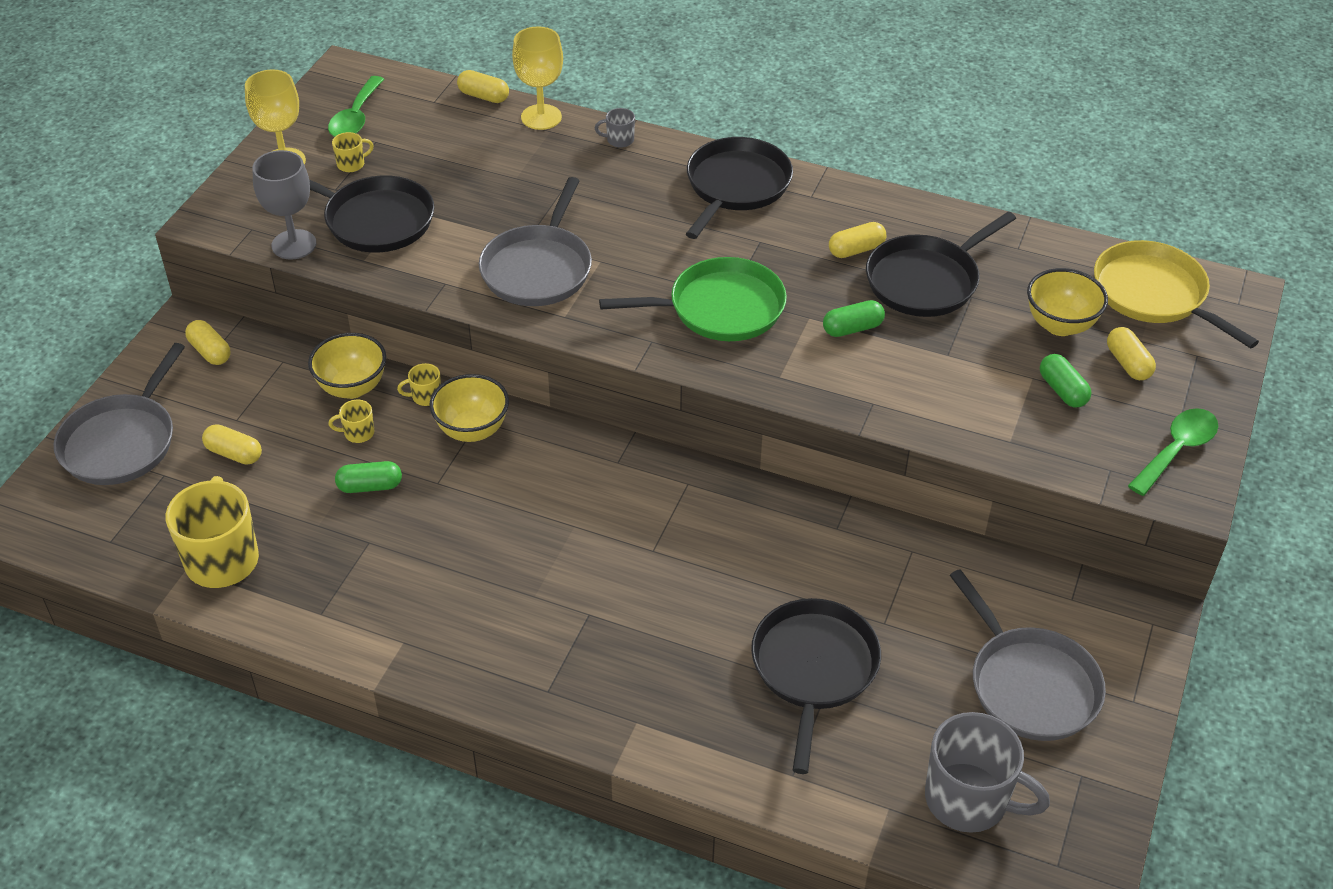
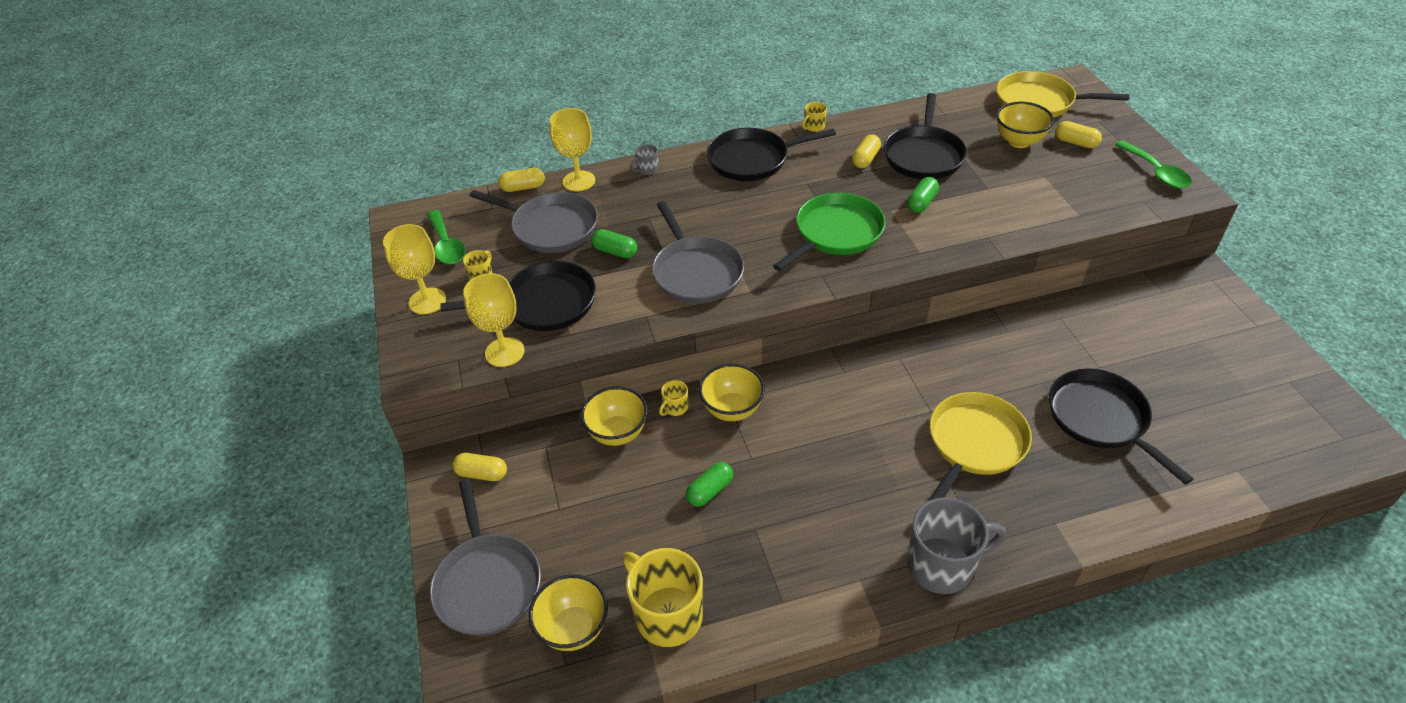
camera: 35 degrees left, 0 degrees up
yellow capsule [202,424,262,464] -> none
grey goblet [253,150,316,260] -> yellow goblet [463,273,524,367]
yellow mug [328,400,375,443] -> yellow mug moved to [802,102,827,132]
black pan [686,137,793,239] -> black pan turned 90 degrees counterclockwise [707,128,836,181]
grey mug [925,712,1050,833] -> grey mug moved to [907,497,1006,594]
grey pan [950,569,1106,741] -> grey pan moved to [470,190,598,253]
green capsule [1040,354,1091,408] -> green capsule moved to [591,229,637,258]
green spoon [1128,408,1218,496] -> green spoon turned 150 degrees clockwise [1115,140,1192,188]
none -> yellow bowl [529,574,608,651]
none -> yellow pan [927,392,1032,502]

